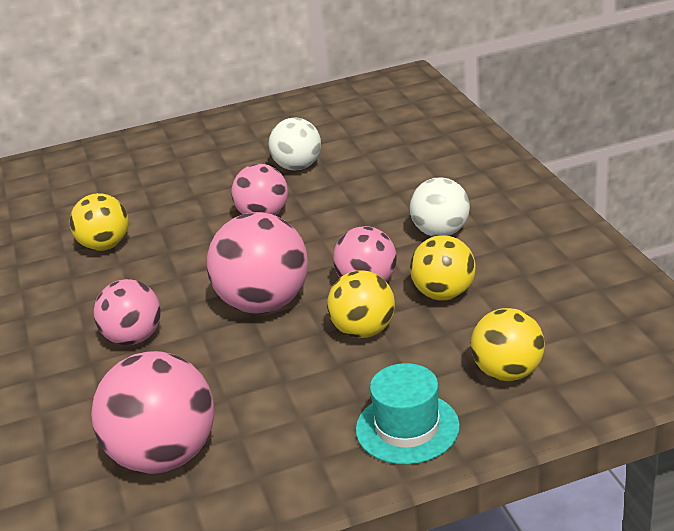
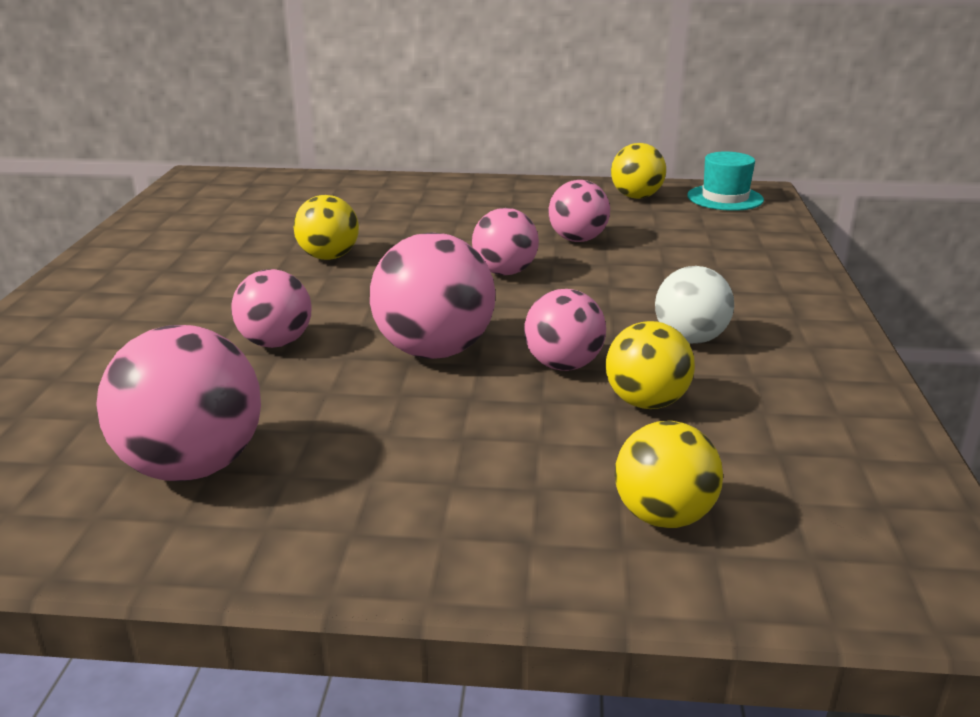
camera: 20 degrees right, 5 degrees down
white ball [269,118,321,170] -> pink ball [548,180,610,242]
yellow ball [327,270,395,338] -> yellow ball moved to [611,143,666,199]
turquoise hat [356,363,460,465] -> turquoise hat moved to [687,151,764,211]

